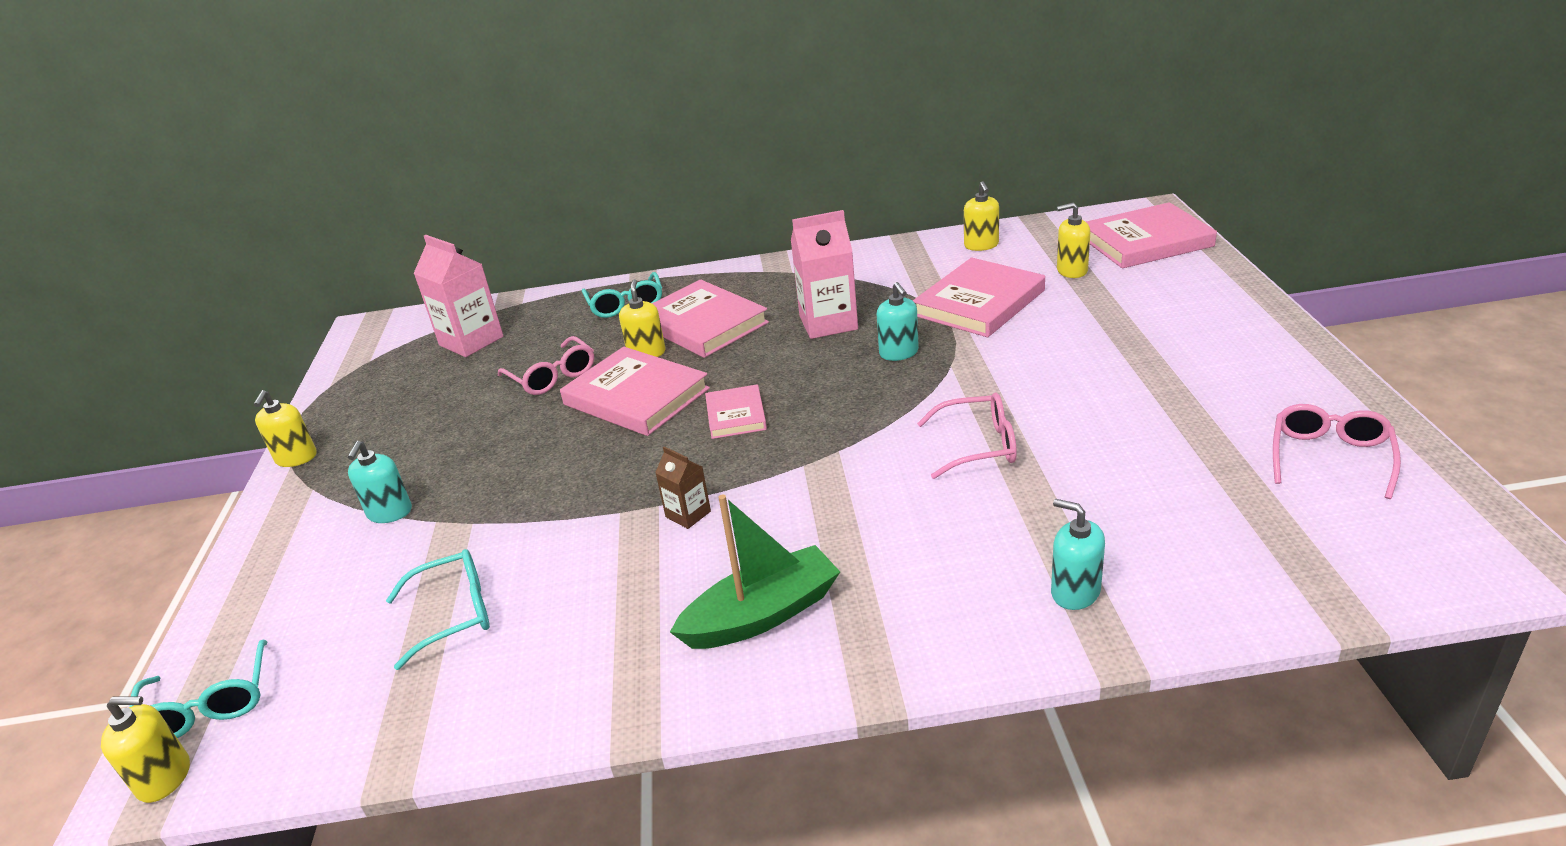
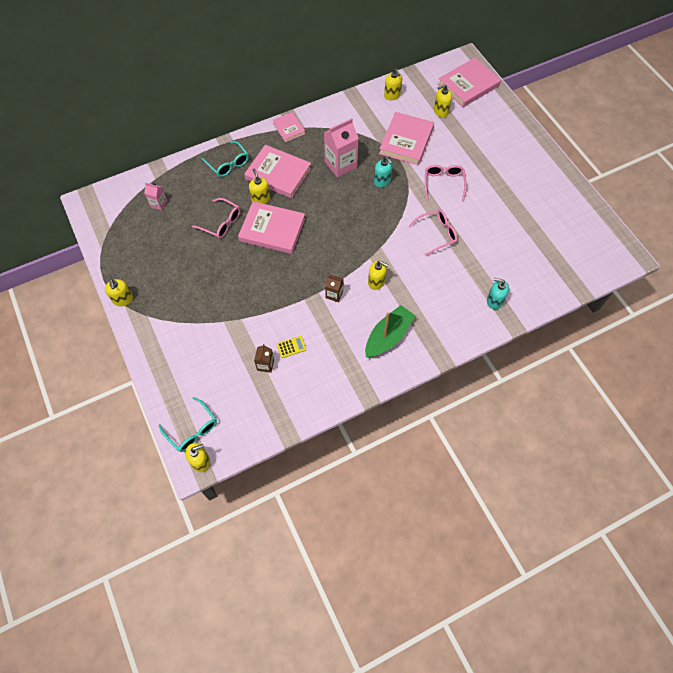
camera: 25 degrees left, 30 degrees up
turquoise soap dispenser [348,441,412,523] -> none
turquoise glasses [386,549,490,670] -> brown carton [254,344,274,373]
pink carton [413,235,503,357] -> pink carton [144,183,167,211], size x0.52
pink book [705,385,767,439] -> pink book moved to [273,112,306,142]
pink glasses [1273,404,1401,499] -> pink glasses moved to [425,165,467,201]
none -> yellow calculator [277,336,307,358]
none -> yellow soap dispenser [368,260,388,290]

